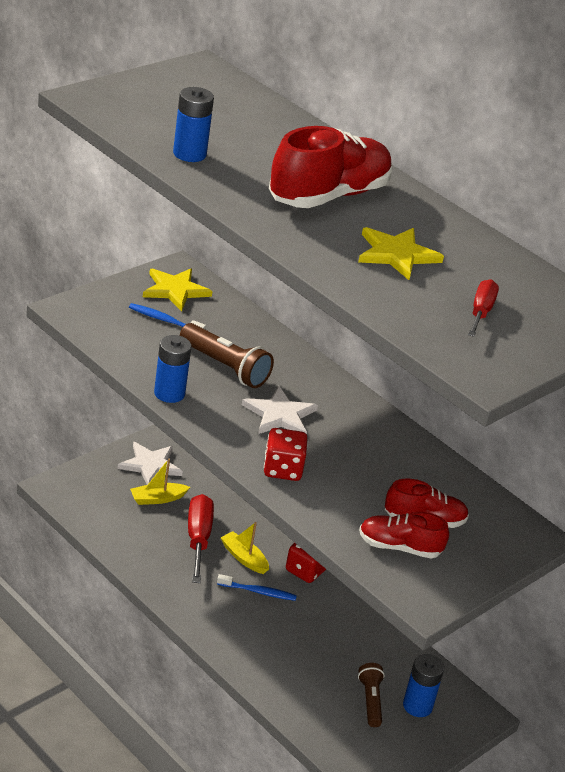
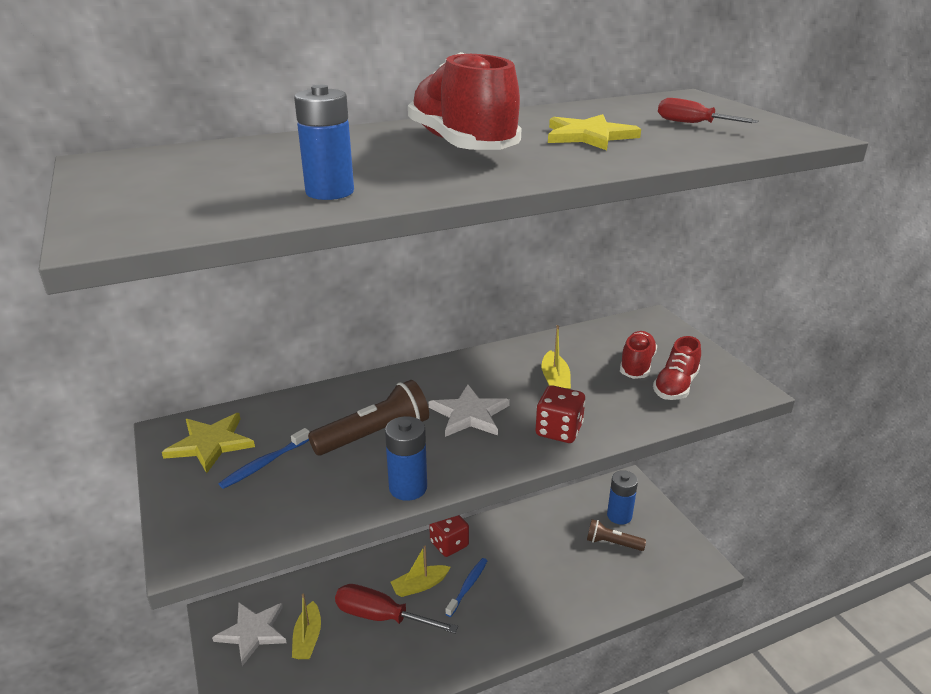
camera: 65 degrees left, 5 degrees down
none -> yellow boat [541,325,571,389]

